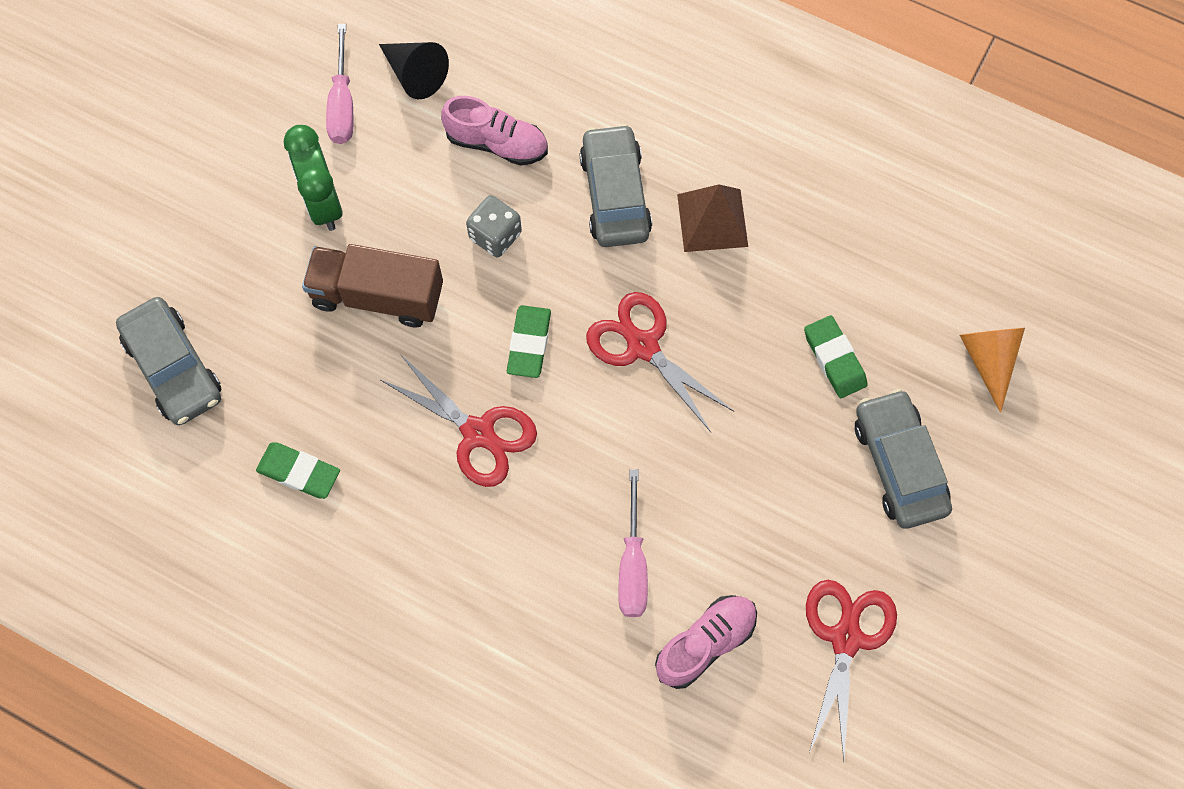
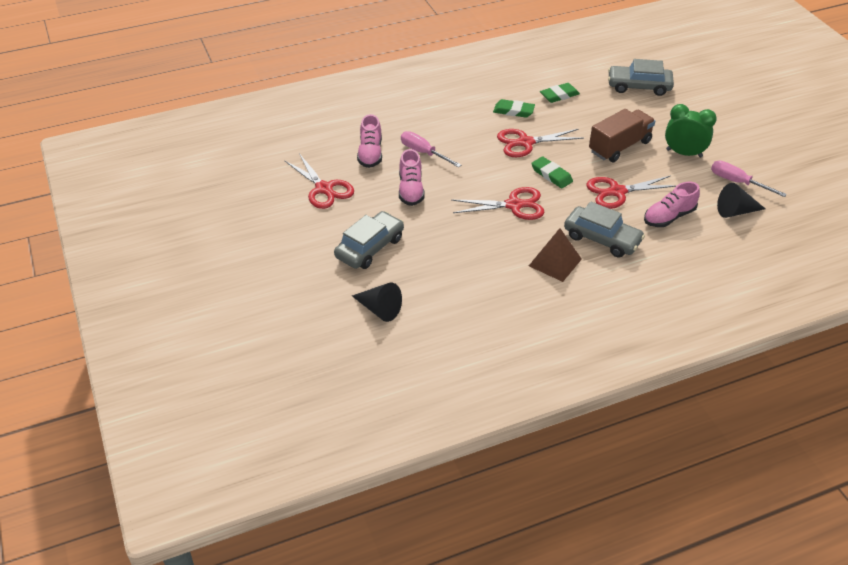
camera: 130 degrees right, 25 degrees down
grey dice [466,195,522,257] -> red scissors [586,176,677,209]
green eraser [804,315,868,398] -> green eraser moved to [493,99,535,118]
grey car [855,389,952,528] -> grey car turned 75 degrees counterclockwise [334,211,404,269]
orange cone [960,328,1025,413] -> black cone [352,283,402,322]
none -> pink shoe [399,149,425,206]

